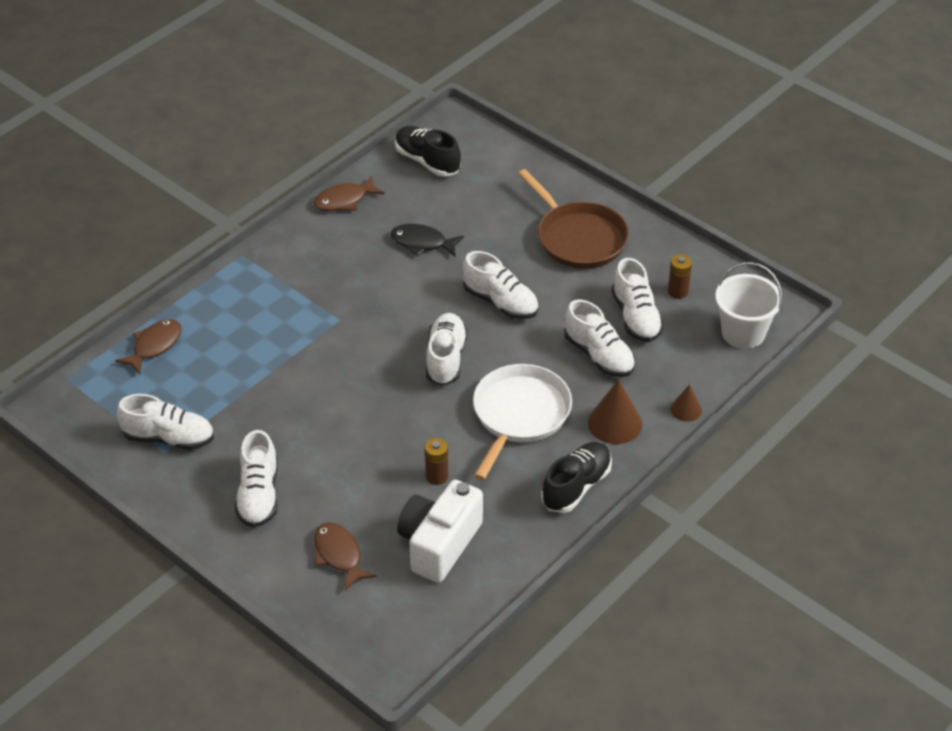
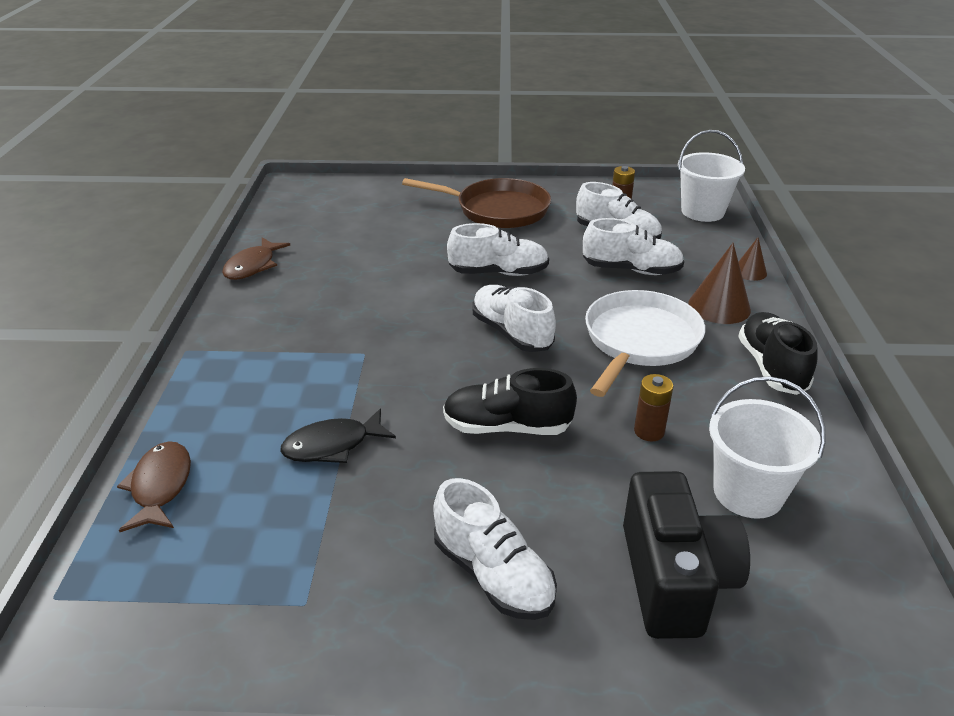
camera: 40 degrees left, 10 degrees down
white shoe [117,394,214,450] -> none
brown fish [314,522,377,591] -> black camera [623,471,750,639]
black fish [391,224,464,256] -> black fish moved to [280,409,396,463]
black shoe [395,126,461,177] -> black shoe moved to [443,368,577,435]
white camera [397,480,483,583] -> white bucket [709,376,826,519]
white pan [473,364,572,480] -> white pan turned 45 degrees clockwise [585,290,705,397]

